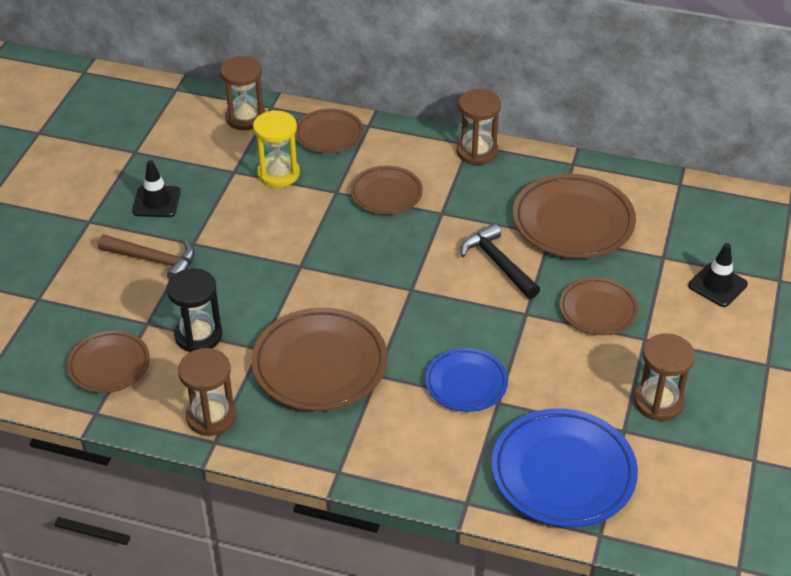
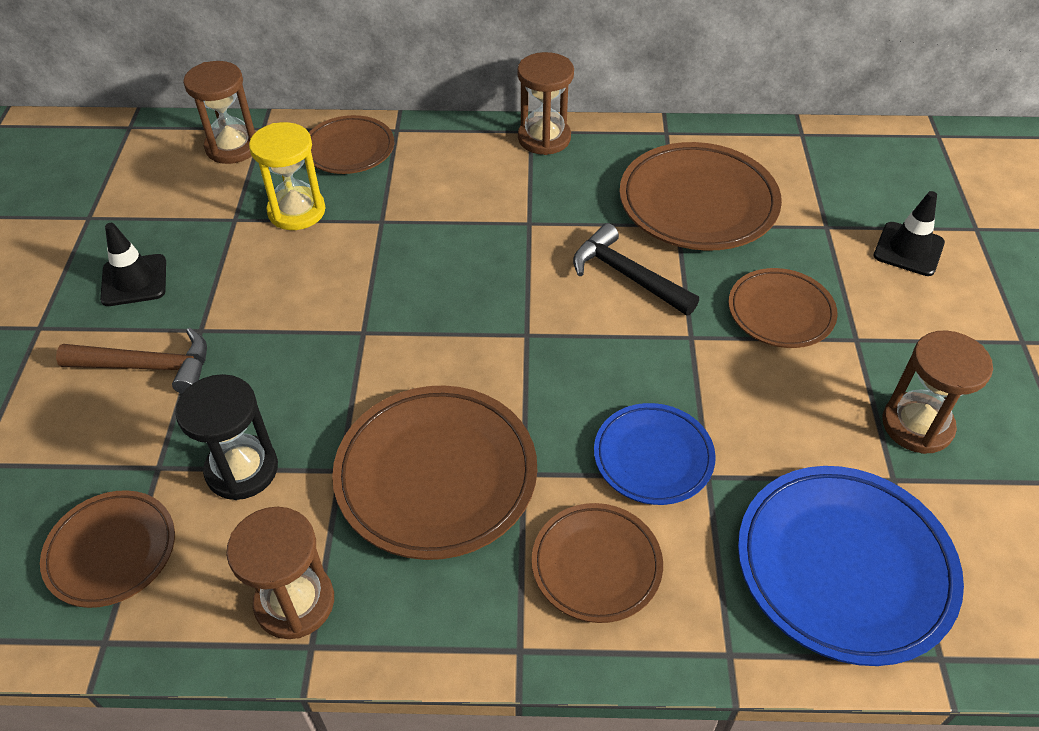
camera: 15 degrees left, 5 degrees up
brown plate [350,166,423,215] -> brown plate moved to [532,503,663,623]

